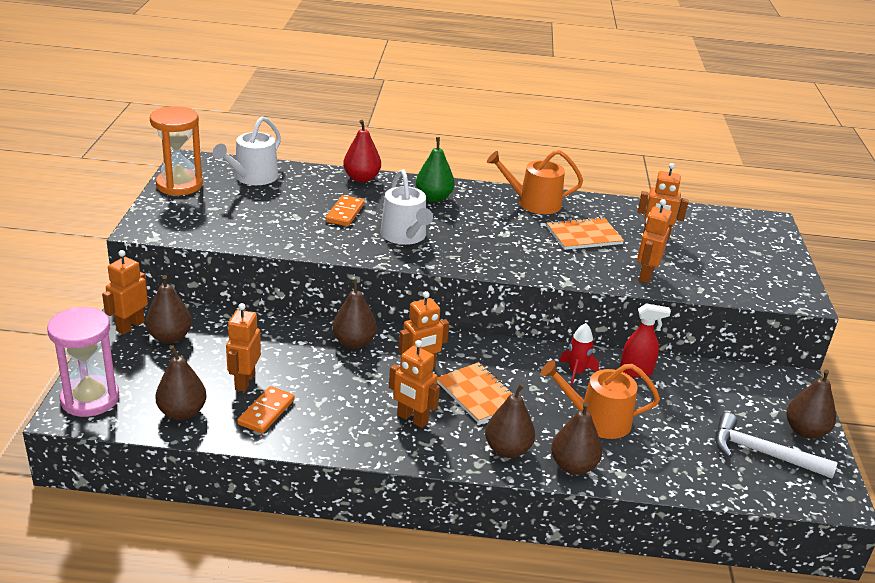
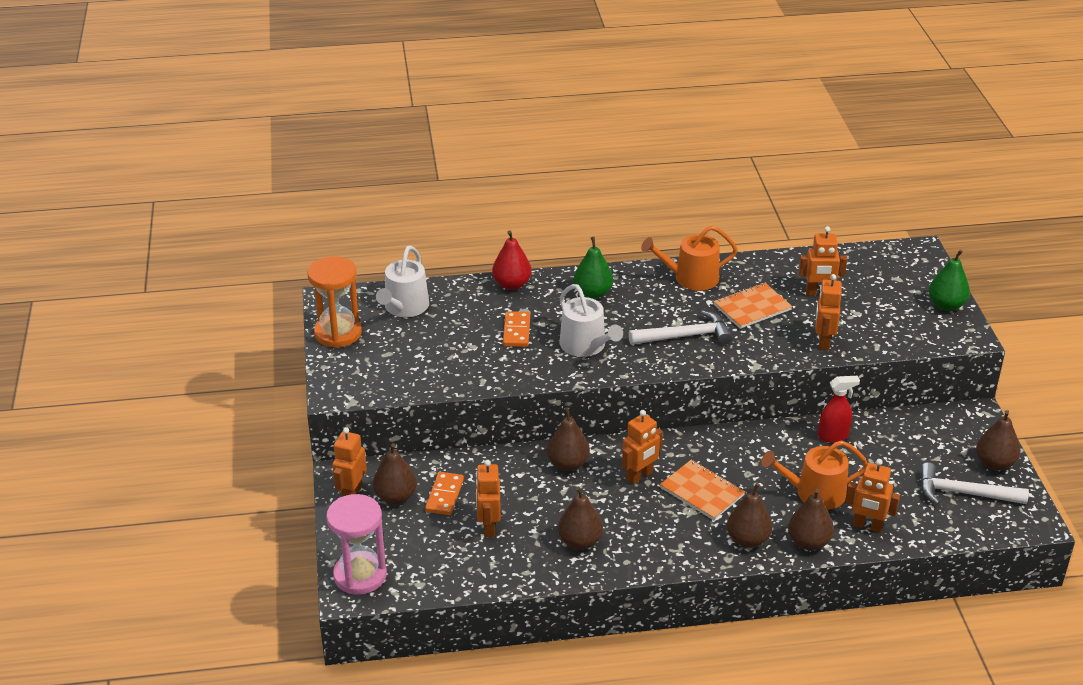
camera: 10 degrees left, 5 degrees up
brown pear [155,345,207,420] -> brown pear moved to [558,486,603,550]
orange domino [237,386,295,434] -> orange domino moved to [425,472,464,515]
orange robot [389,340,440,428] -> orange robot moved to [845,459,900,533]
red rocket [559,323,599,386] -> none
none -> white hammer [629,310,732,345]
none -> green pear [929,250,970,311]

